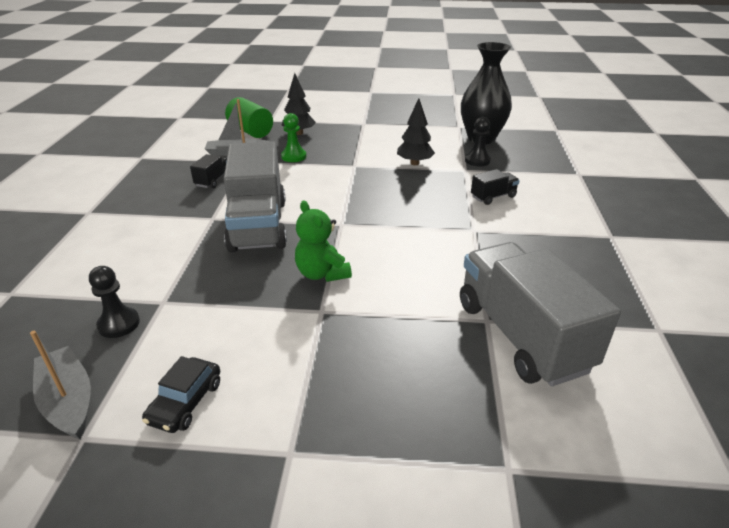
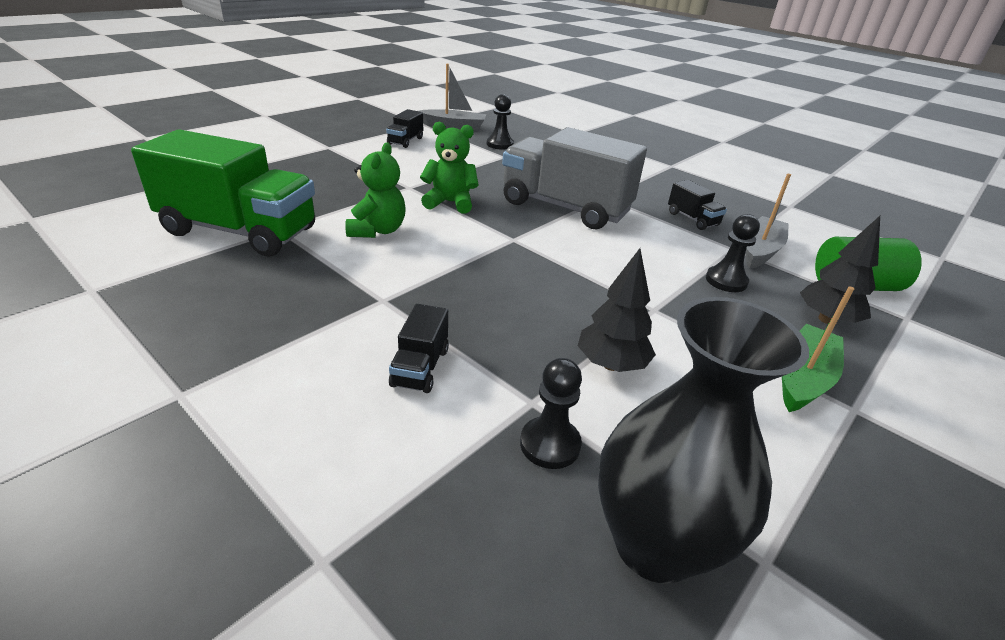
camera: 125 degrees right, 0 degrees up
black car [142,356,220,433] -> black truck [386,109,423,148]
green pawn [281,113,306,162] -> black pawn [706,214,760,292]
grey truck [460,242,621,386] -> green truck [131,129,315,256]
none -> green teddy bear [345,142,406,238]
none -> green boat [782,286,854,412]

